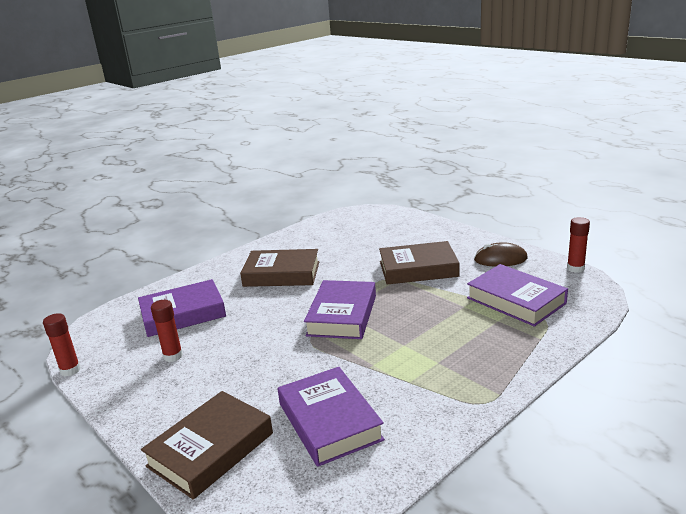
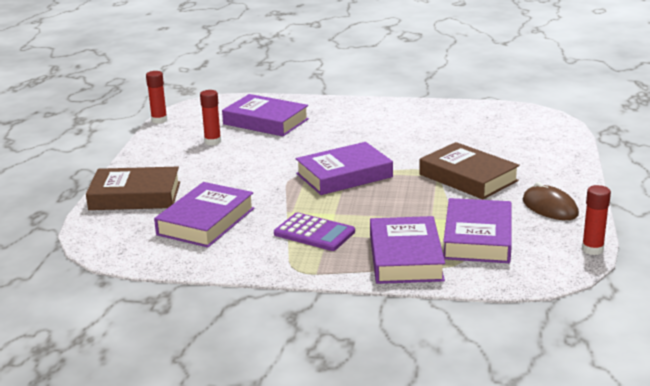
camera: 50 degrees right, 0 degrees up
brown book [240,249,319,287] -> none
none -> purple calculator [274,212,355,251]
none -> purple book [370,216,445,284]

